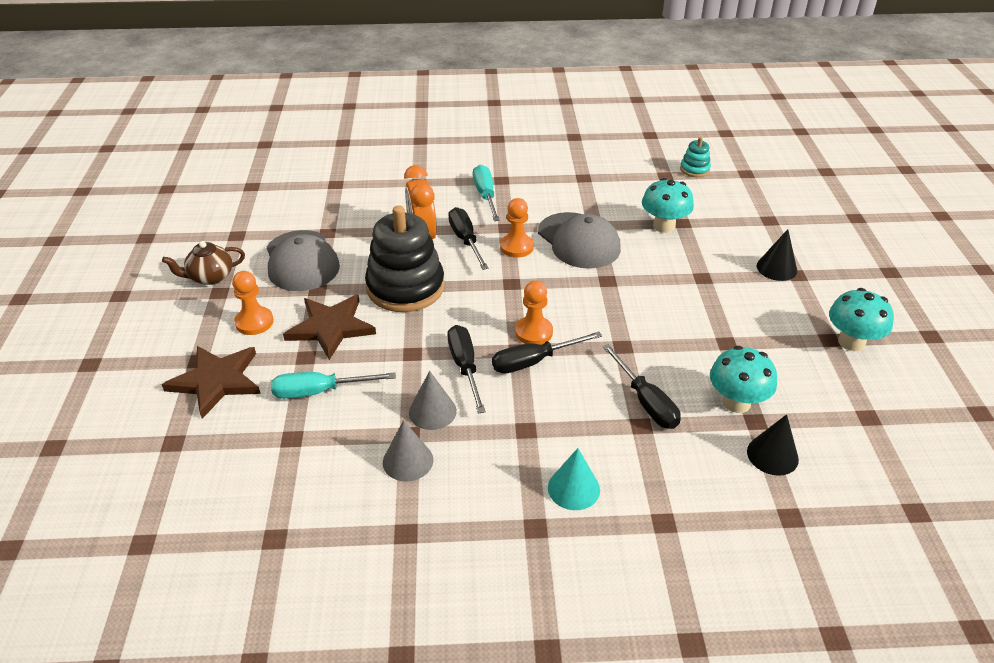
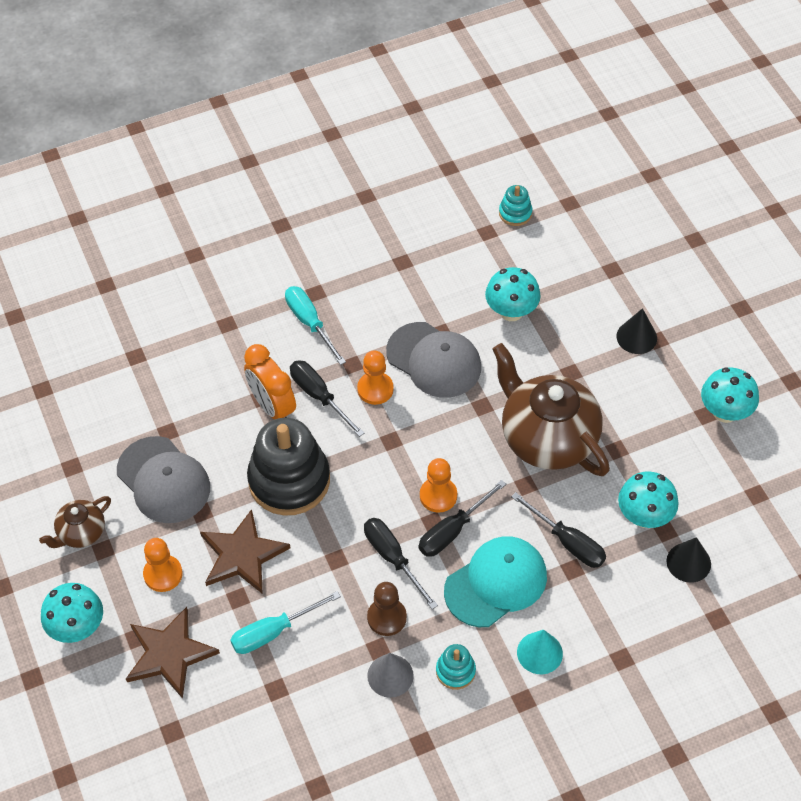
camera: 20 degrees left, 15 degrees up
grey cone [409,371,457,430] -> brown pawn [367,582,407,636]
none -> turquoise mushroom [41,583,103,643]
none -> turquoise stacking toy [436,644,476,690]
none -> turquoise cap [444,536,547,627]
none -> brown teapot [493,343,610,476]

